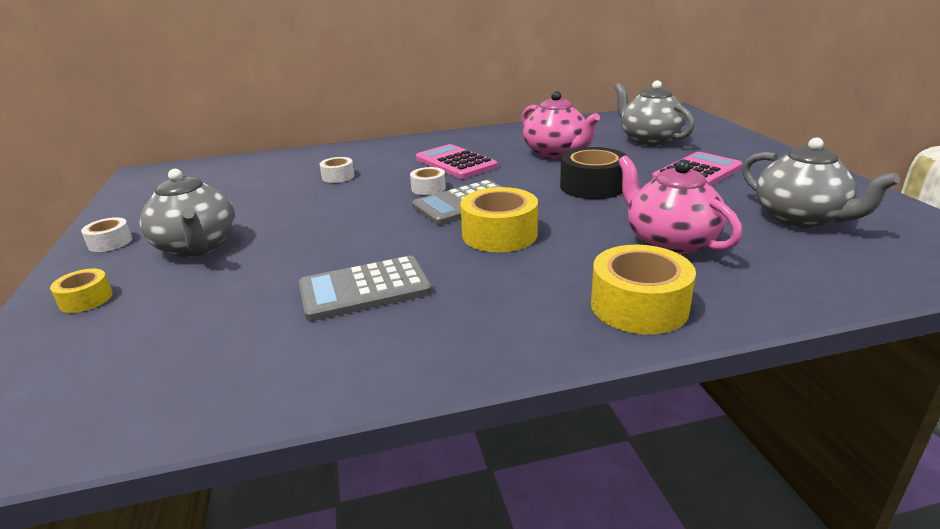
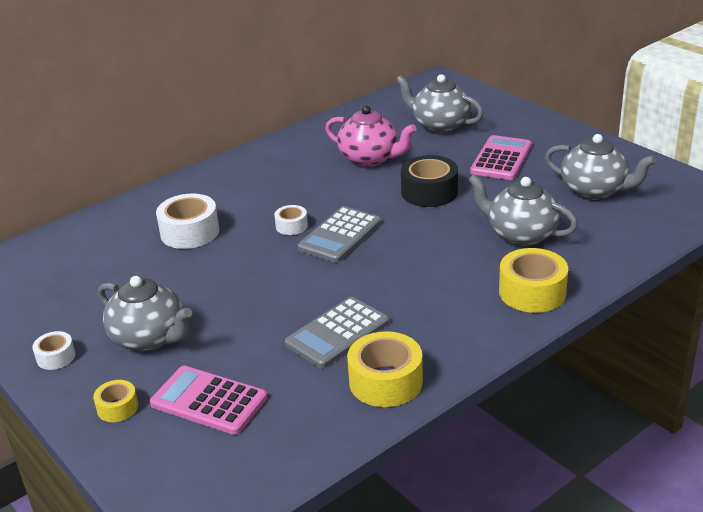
camera: 25 degrees left, 5 degrees up
white tape [319,157,355,183] -> white tape [156,193,219,249], size x1.82
pink calculator [416,144,498,179] -> pink calculator moved to [150,366,267,435]
yellow tape [460,187,538,252] -> yellow tape moved to [347,331,423,407]
pink teapot [618,155,742,255] -> grey teapot [468,174,578,246]

